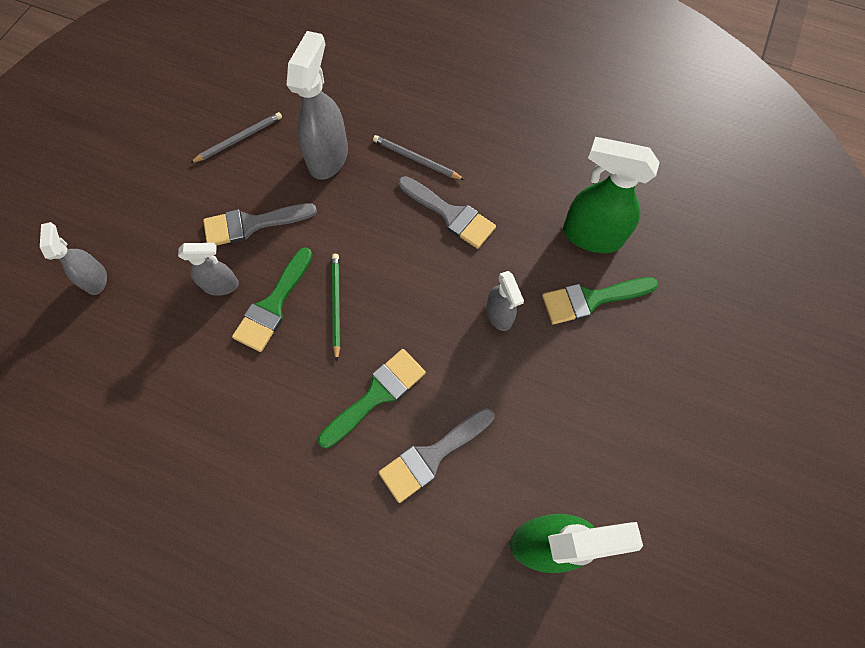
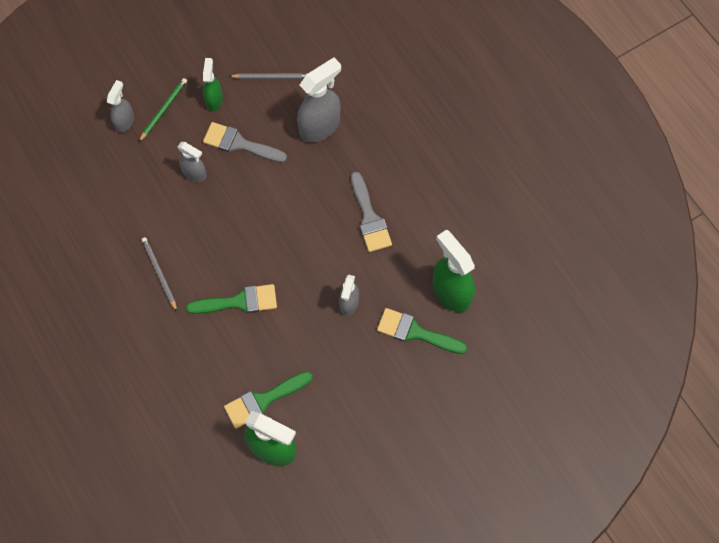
camera: 35 degrees right, 0 degrees up
green brush [232,247,312,352] -> green brush moved to [224,371,313,429]
green pencil [332,254,340,361] -> green pencil moved to [139,78,187,142]
grey pencil [373,135,465,180] -> grey pencil moved to [142,237,177,311]
grey brush [379,408,494,503] -> none
none -> green spray bottle [203,58,223,111]

